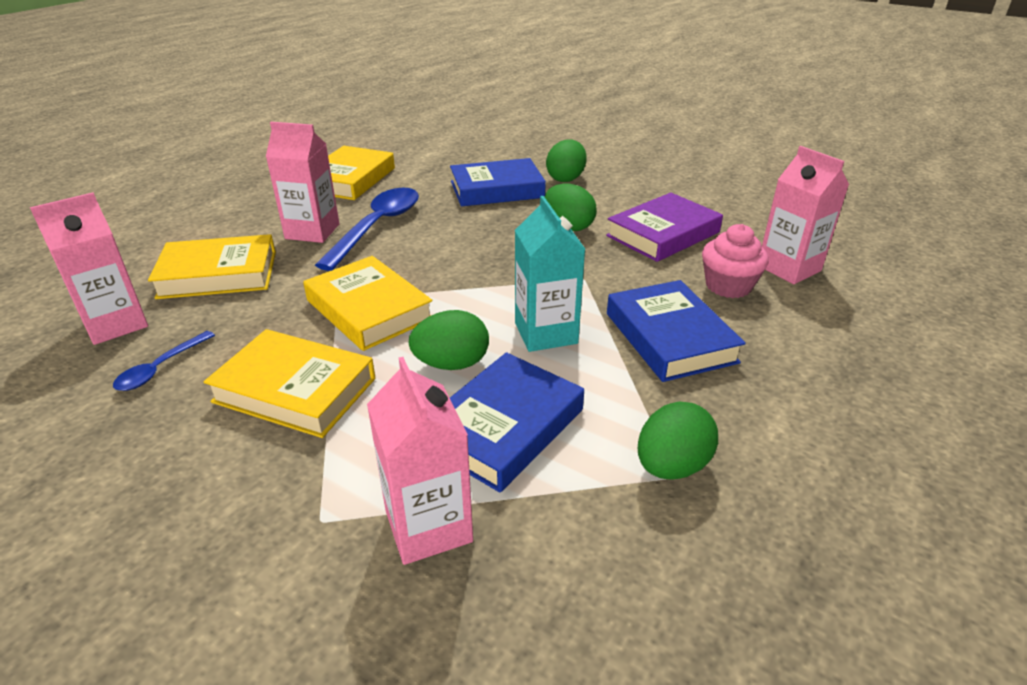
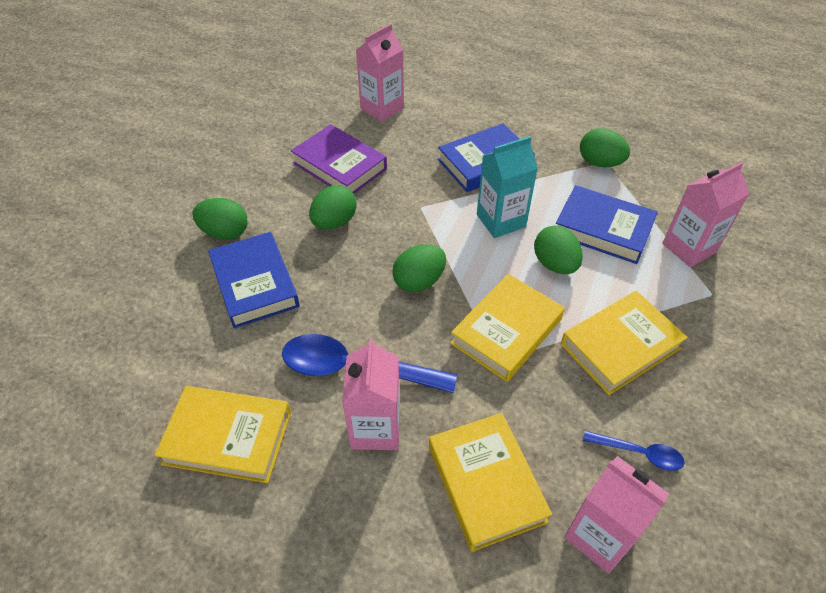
camera: 100 degrees left, 15 degrees up
yellow book [204,329,375,438] -> yellow book turned 45 degrees clockwise [561,291,688,395]
pink cupcake [702,224,769,298] -> none
none -> green egg [392,244,446,292]

